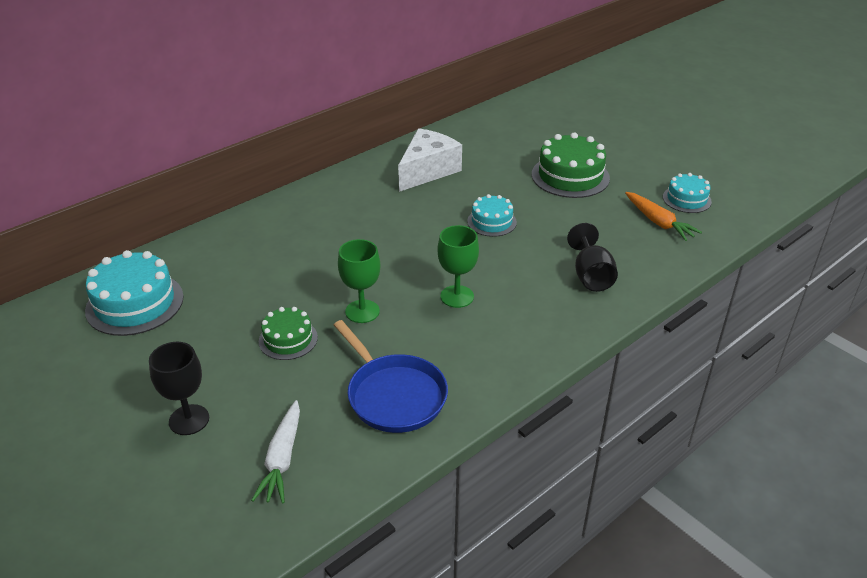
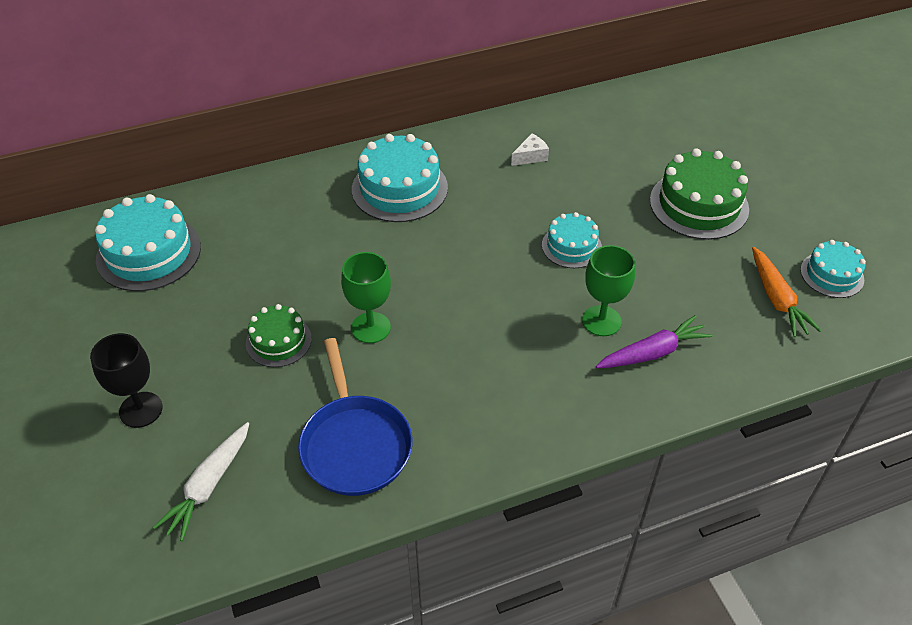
camera: 20 degrees right, 10 degrees up
white cheese [398,128,462,192] -> white cheese [511,134,549,166], size x0.43
green goblet [438,225,479,308] -> green goblet moved to [582,245,635,336]
black goblet [567,223,618,292] -> purple carrot [596,315,713,368]
none -> turquoise cake [352,134,448,222]

